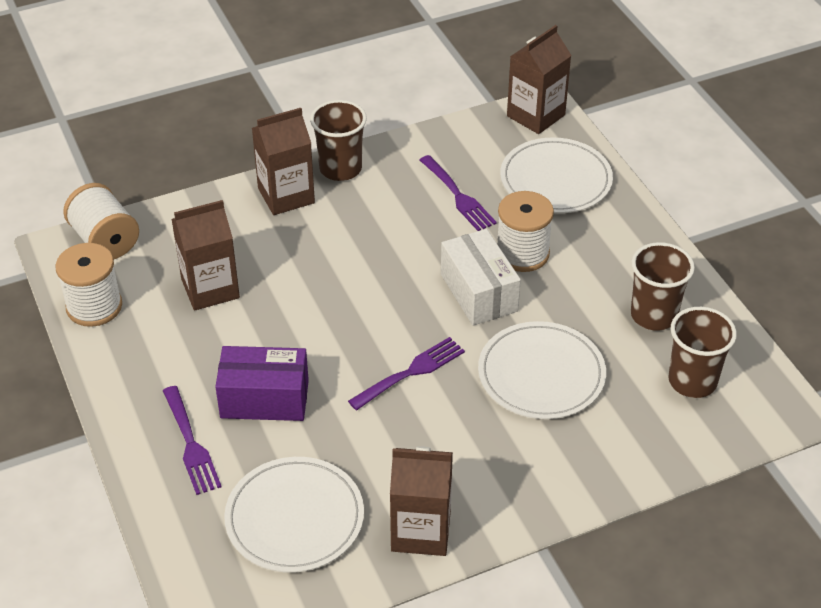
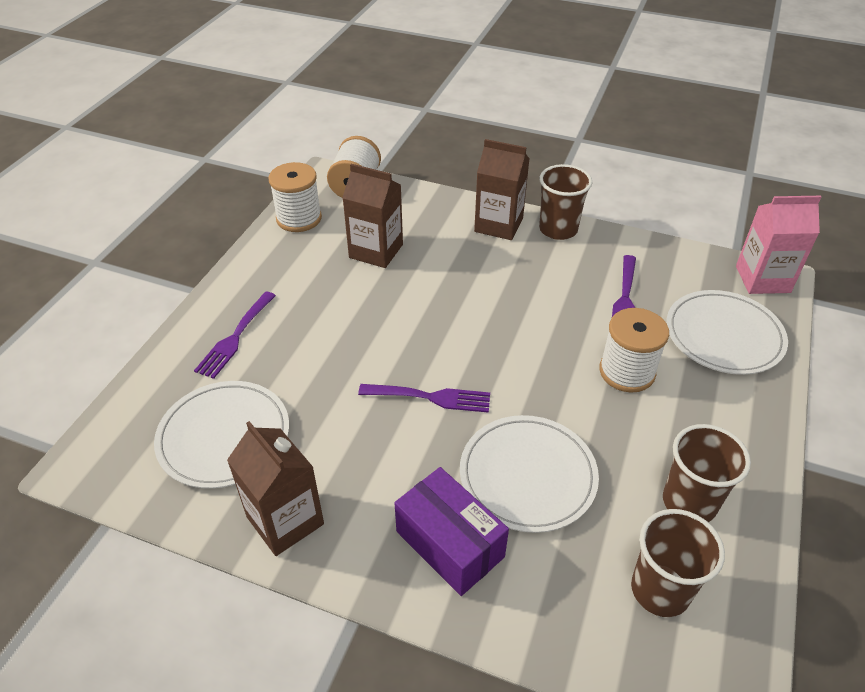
camera: 45 degrees right, 0 degrees up
purple box [215,346,309,421] -> purple box moved to [395,467,509,596]
white box [441,229,521,326] -> none
brown carton [507,25,572,134] -> pink carton [736,196,821,294]

